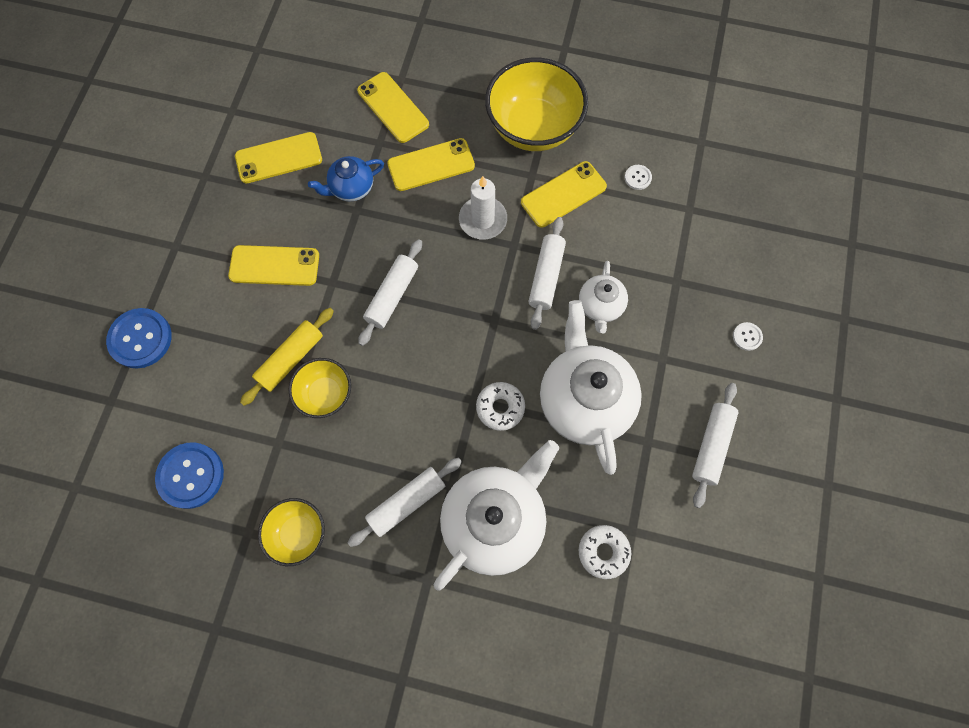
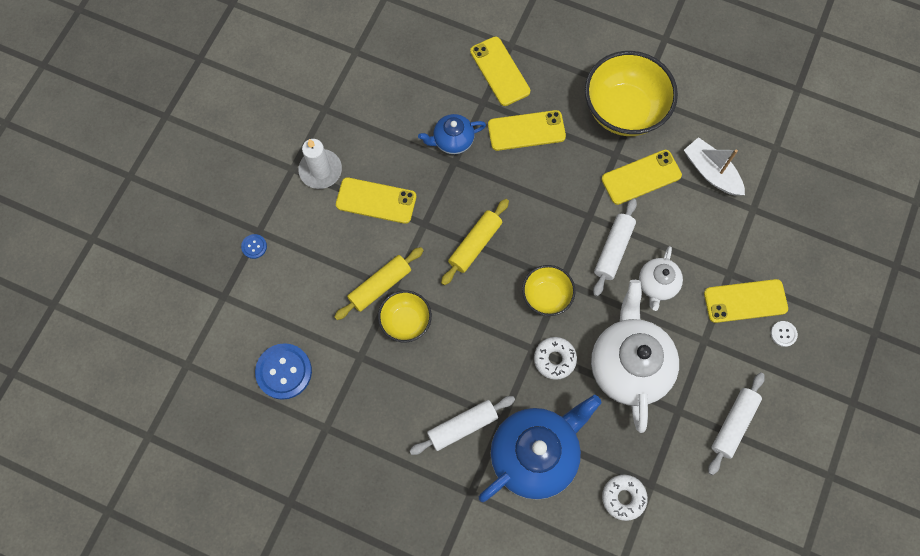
camera: 10 degrees right, 0 degrees up
blue button [106,308,172,368] -> blue button [241,234,267,259], size x0.47
yellow phone [235,132,322,183] -> yellow phone moved to [704,279,788,323]
yellow bowl [258,498,325,566] -> yellow bowl moved to [522,265,576,316]
white rolling pin [358,239,422,346] -> yellow rolling pin [441,199,509,285]
white teapot [434,440,559,591] -> blue teapot [479,395,601,502]
white candle [459,176,507,240] -> white candle moved to [298,139,342,189]
white button [625,165,652,190] -> white boat [684,137,745,196]

